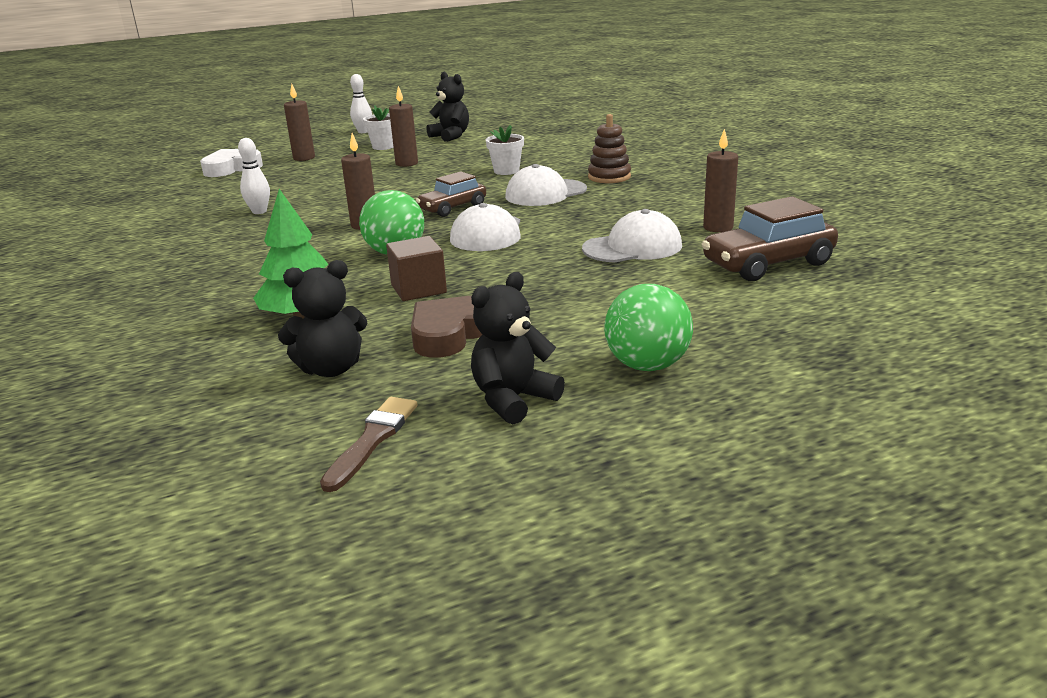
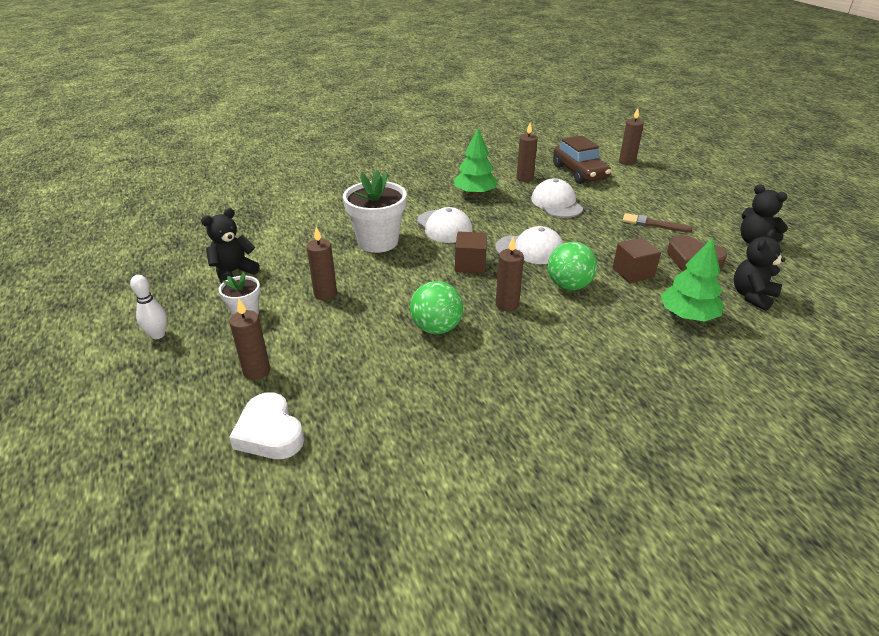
camera: 90 degrees left, 10 degrees up
white bowling pin [238,138,270,214] -> none
black teddy bear [278,260,367,377] -> black teddy bear turned 120 degrees counterclockwise [734,229,785,311]
brown brush [320,397,418,492] -> brown brush moved to [622,213,693,233]
brown car [416,171,486,217] -> brown cube [455,232,487,273]
white flower pot [486,125,524,175] -> white flower pot [343,170,407,253], size x1.85
brown stacking toy [588,114,631,183] -> none
green ball [604,284,693,371] -> green ball moved to [410,281,463,334]
none -> green tree [454,128,498,196]
none -> brown candle [619,108,644,165]

